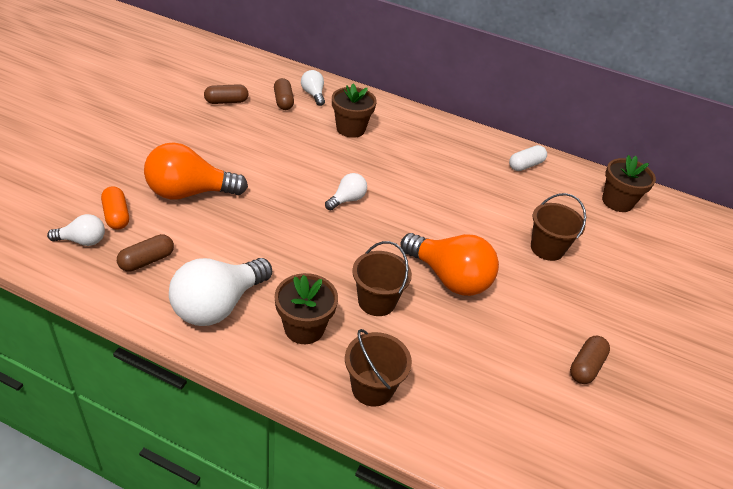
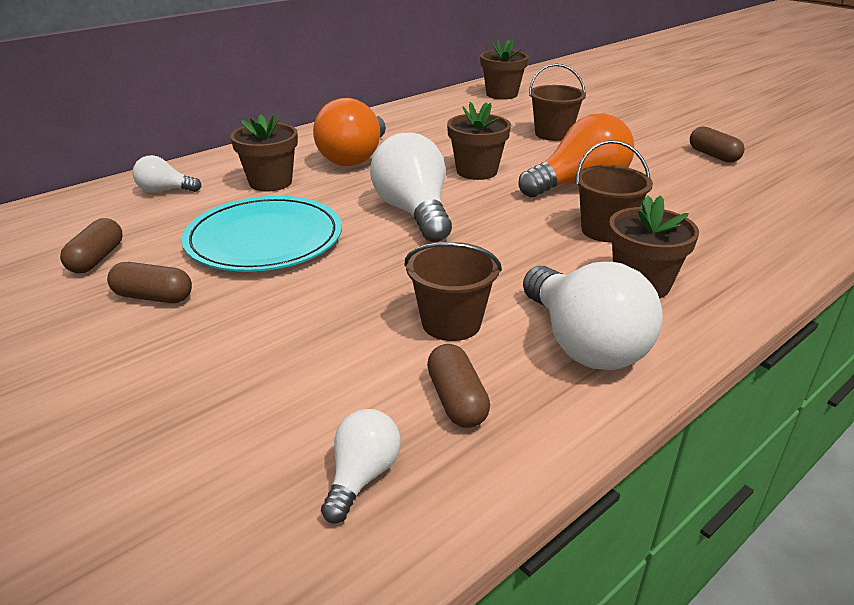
camera: 60 degrees left, 10 degrees down
orange capsule [101,186,129,230] -> none
orange light bulb [144,142,248,200] -> orange light bulb moved to [313,98,386,166]
brown capsule [274,78,294,110] -> brown capsule moved to [107,262,192,303]
white light bulb [325,173,367,210] -> white light bulb [370,133,452,242], size x1.94
brown bucket [345,329,412,407] -> brown bucket moved to [404,242,502,341]
white capsule [509,145,547,171] -> none
none -> turquoise plate [182,196,342,272]
none -> brown flower pot [447,102,511,180]

